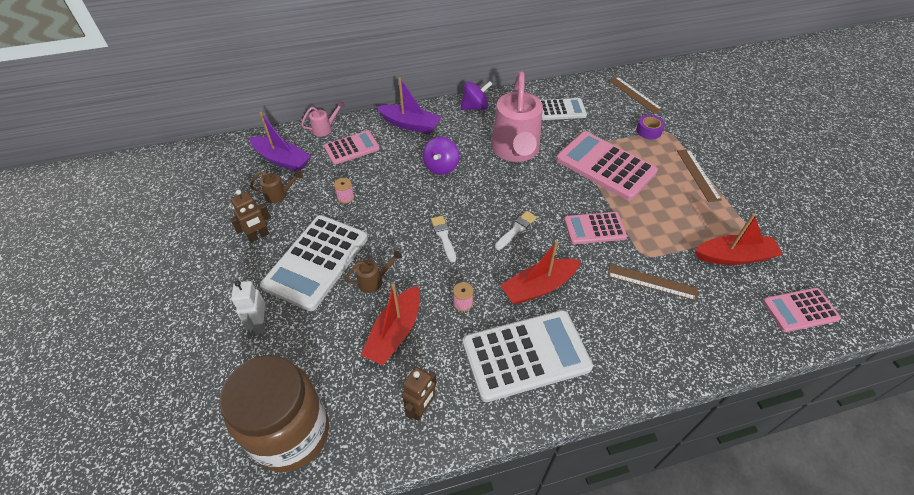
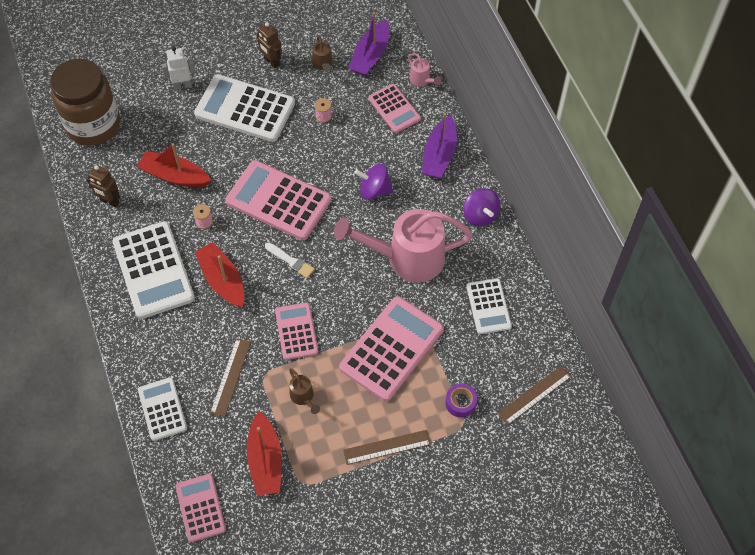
camera: 85 degrees right, 10 degrees up
brown watering can [345,250,402,293] -> brown watering can moved to [289,368,320,414]
white brush [431,216,456,263] -> pink calculator [225,160,332,240]
none -> white calculator [138,377,187,441]

